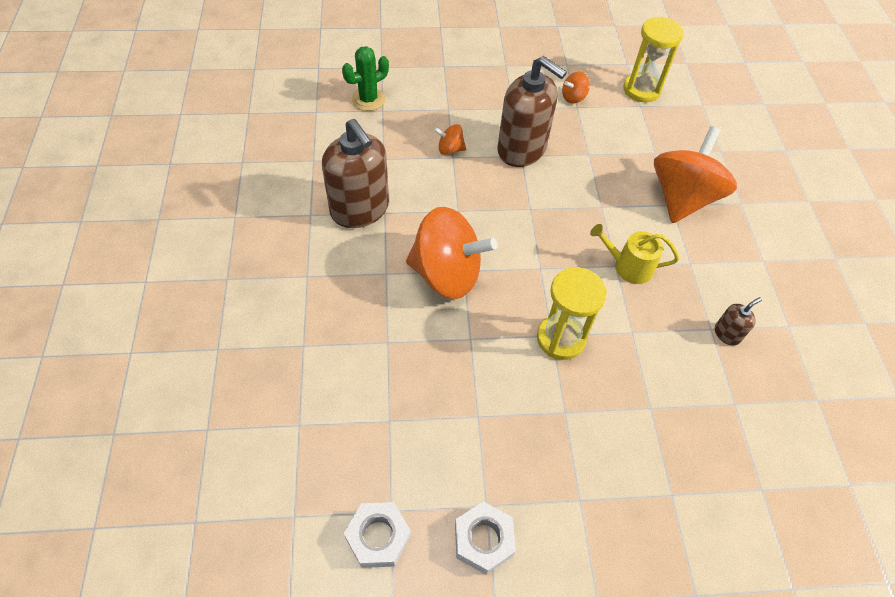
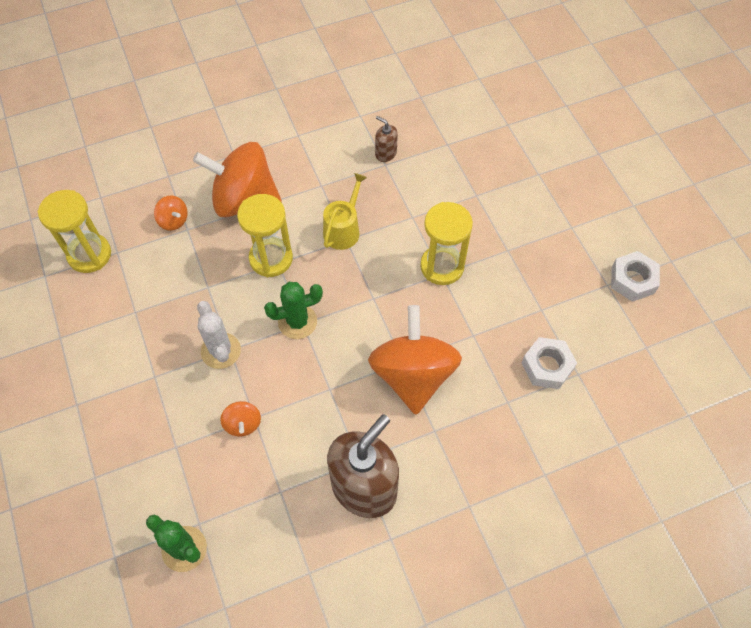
camera: 105 degrees left, 5 degrees up
white nut [344,502,411,568] -> white nut moved to [522,337,577,389]
brown soap dispenser [497,56,567,167] -> white cactus [197,301,241,369]
orange spinning top [562,72,590,104] -> orange spinning top moved to [154,196,188,231]
yellow watering can [590,224,679,284] -> yellow watering can turned 150 degrees counterclockwise [323,173,367,250]
none -> yellow hourglass [237,194,293,277]
none -> green cactus [264,282,323,339]

